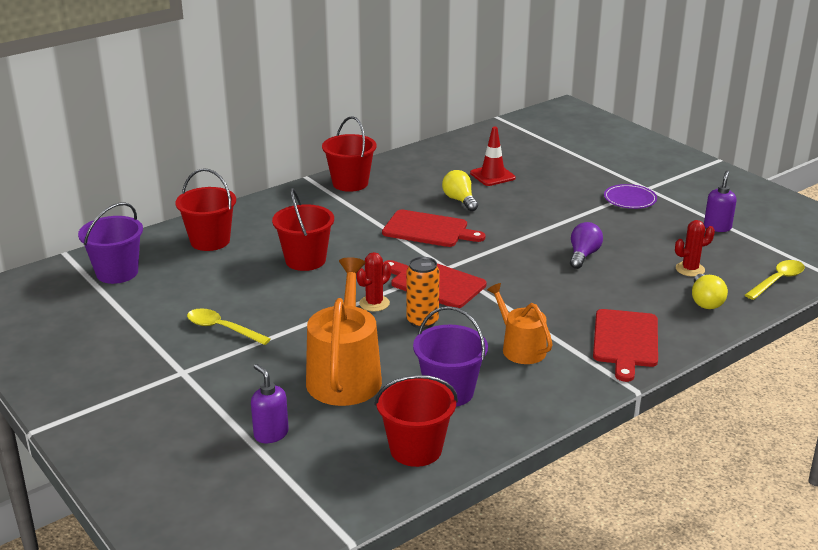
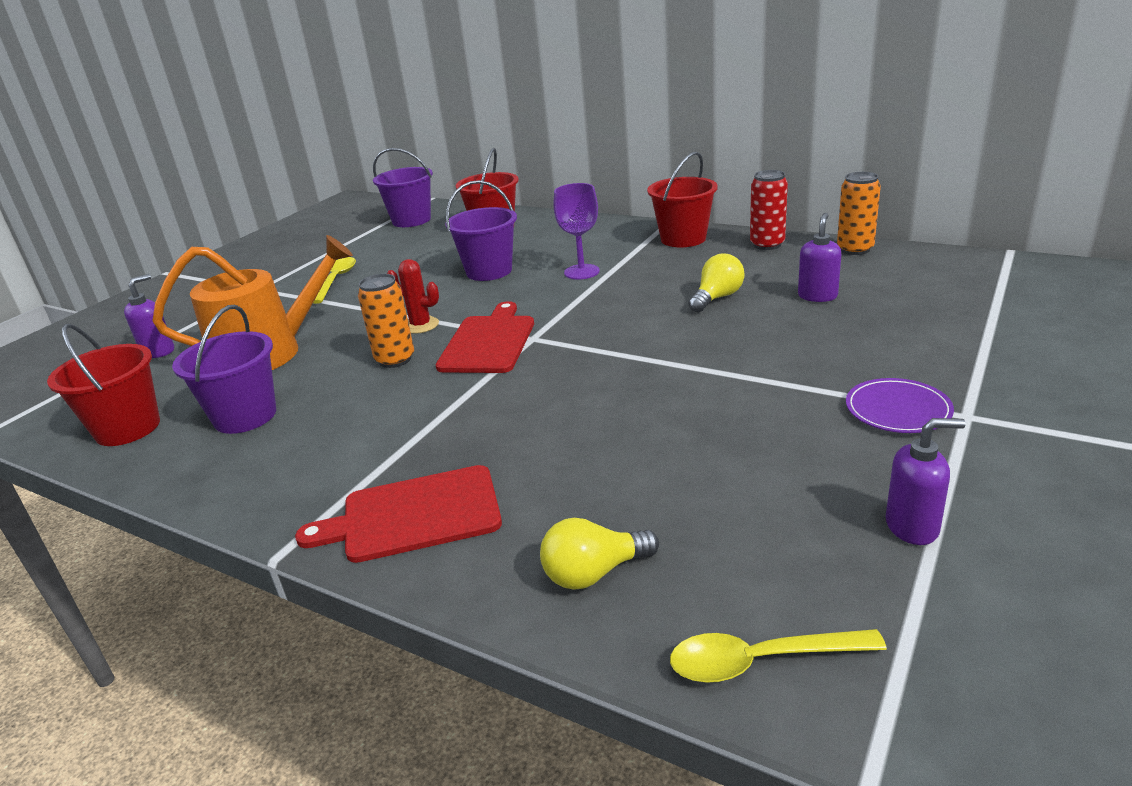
camera: 70 degrees right, 0 degrees up
red bucket [272,188,334,271] -> purple bucket [445,180,517,281]
red cutting board [382,210,485,247] -> none
red traffic cone [470,127,516,186] -> purple soap dispenser [798,213,841,302]
orange watering can [487,283,553,364] -> none
purple light bulb [570,222,603,269] -> none
red cactus [675,220,715,277] -> none
yellow spoon [745,260,805,300] -> yellow spoon turned 150 degrees clockwise [670,629,887,683]
none -> purple goblet [554,183,600,280]
none -> red can [750,170,788,250]
none -> orange can [837,172,881,255]

